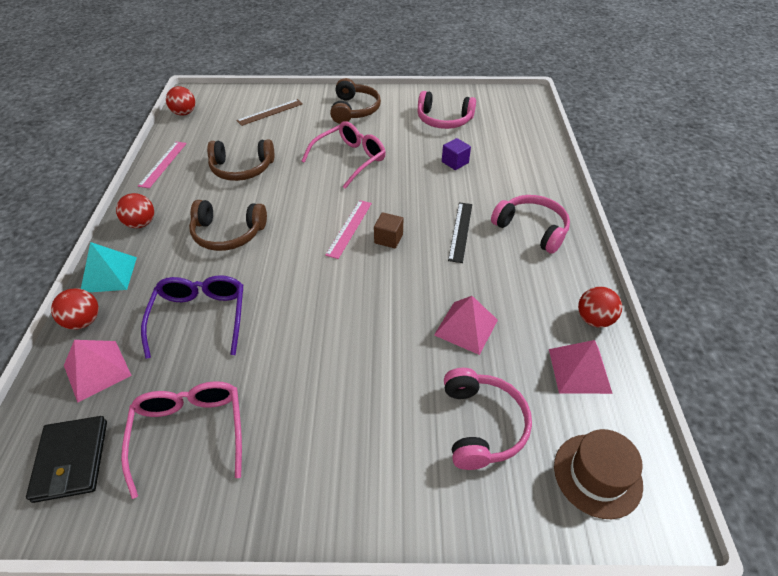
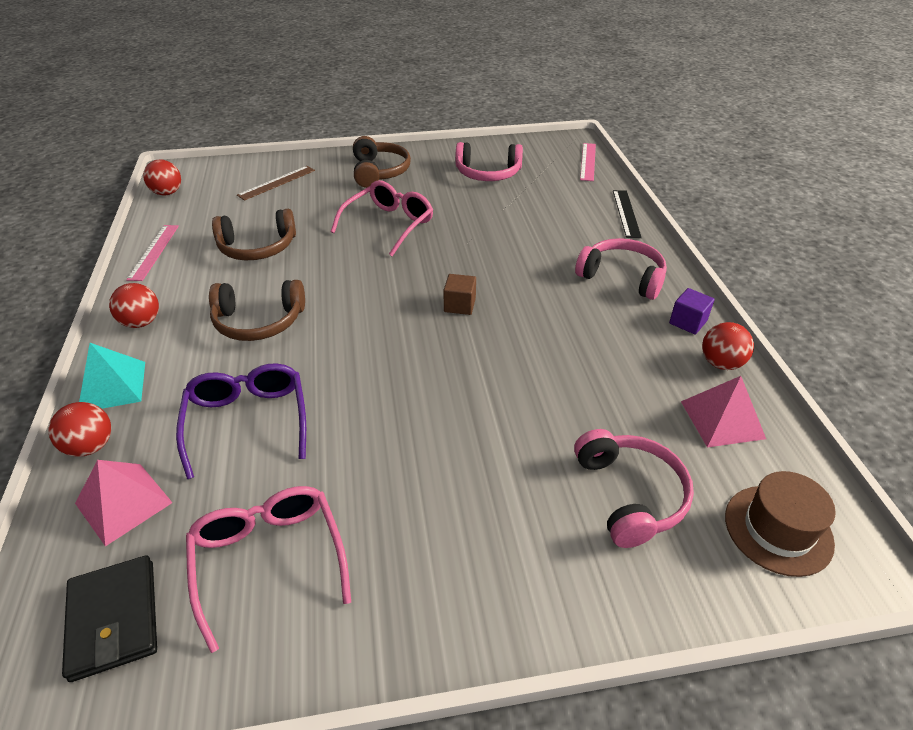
camera: 10 degrees left, 5 degrees down
pink ruler [325,200,372,259] -> pink ruler moved to [580,143,596,181]
pink pyramid [434,296,498,355] -> none
purple cube [442,138,471,170] -> purple cube moved to [669,288,715,335]
black ruler [448,202,472,263] -> black ruler moved to [613,190,642,238]

